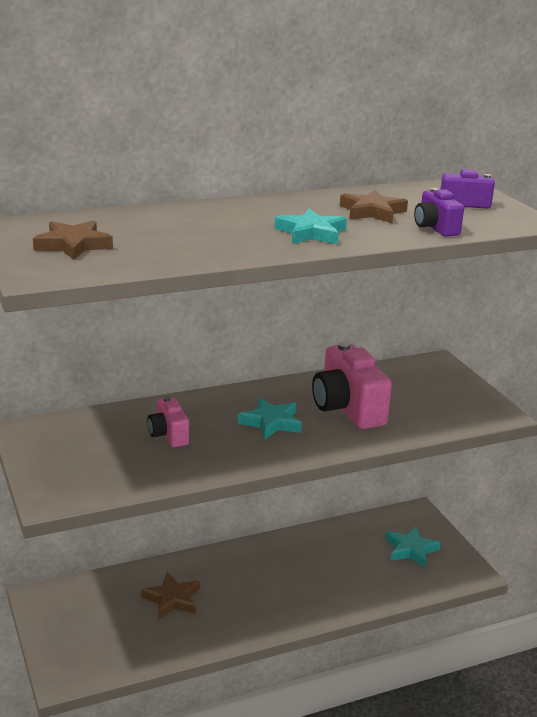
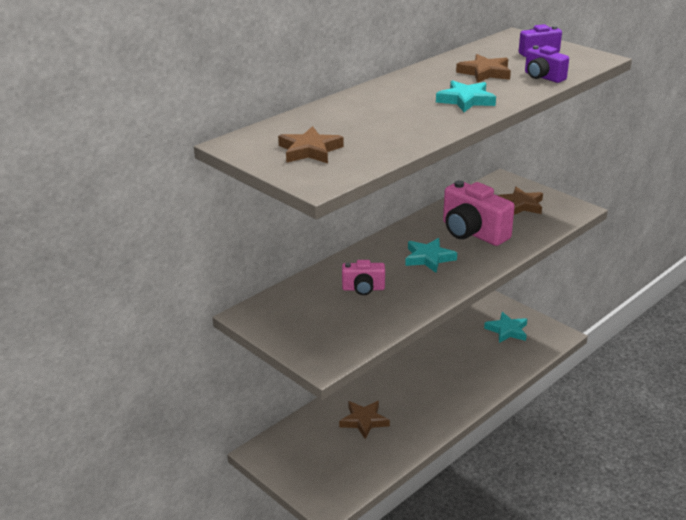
camera: 20 degrees left, 5 degrees up
pink camera [148,396,189,447] -> pink camera turned 45 degrees counterclockwise [342,260,385,295]
none -> brown star [497,187,543,215]

